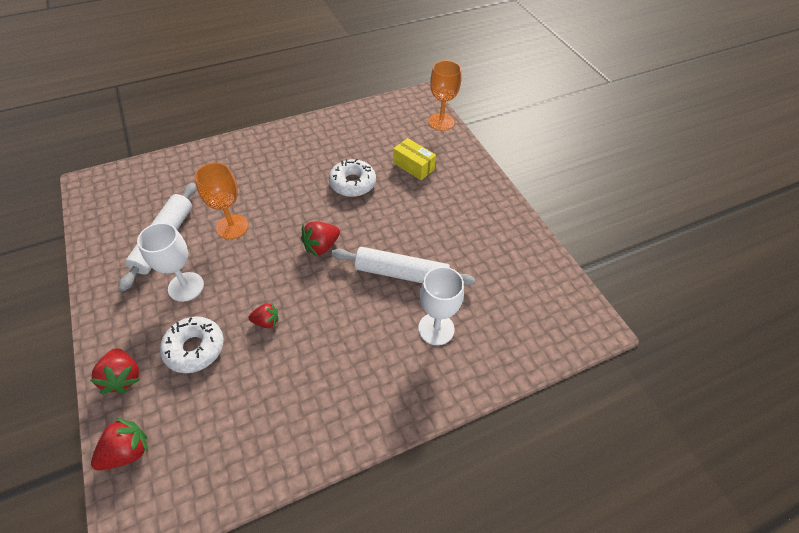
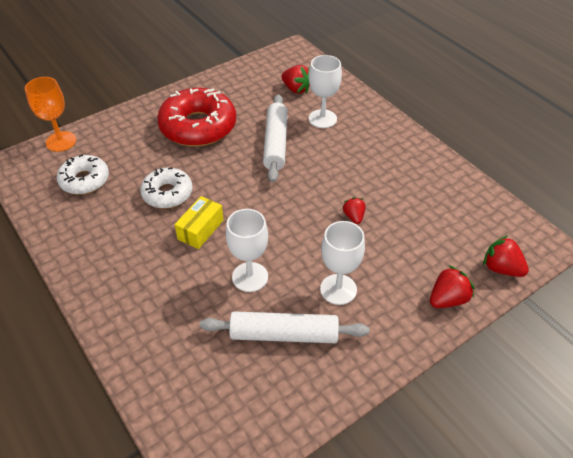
camera: 100 degrees left, 5 degrees down
white donut [160,316,224,373] -> white donut moved to [57,155,109,195]
orange goblet [194,162,249,239] -> white goblet [226,209,268,292]
red strawberry [301,221,340,257] -> red strawberry moved to [281,65,310,94]
yellow box [393,138,436,180] -> yellow box moved to [175,196,224,249]
none -> red donut [157,88,236,147]

